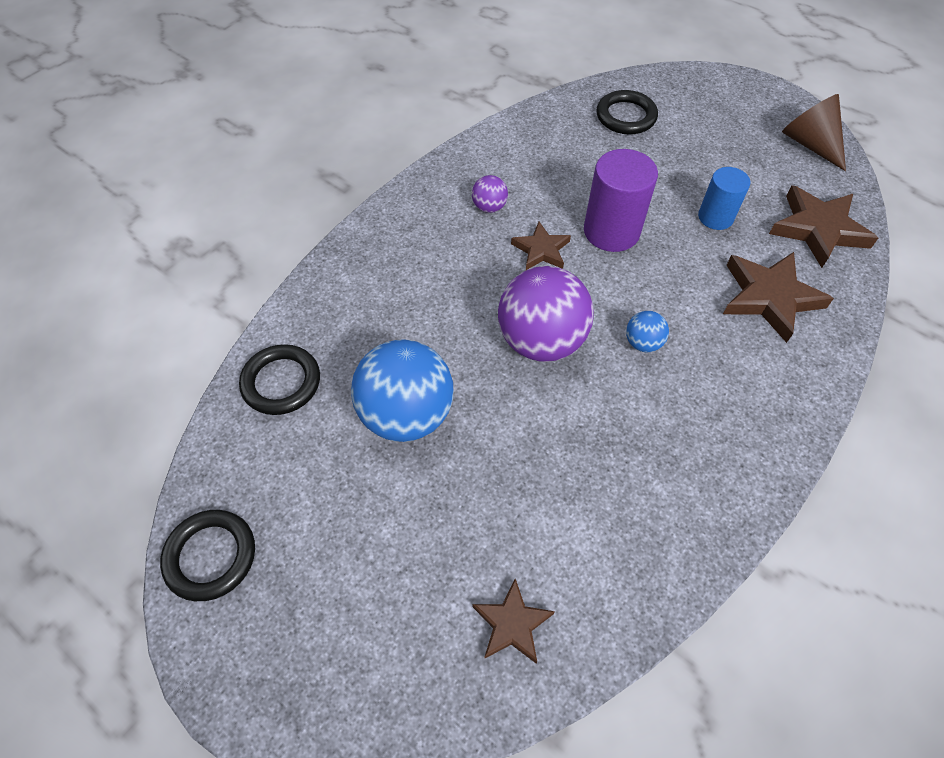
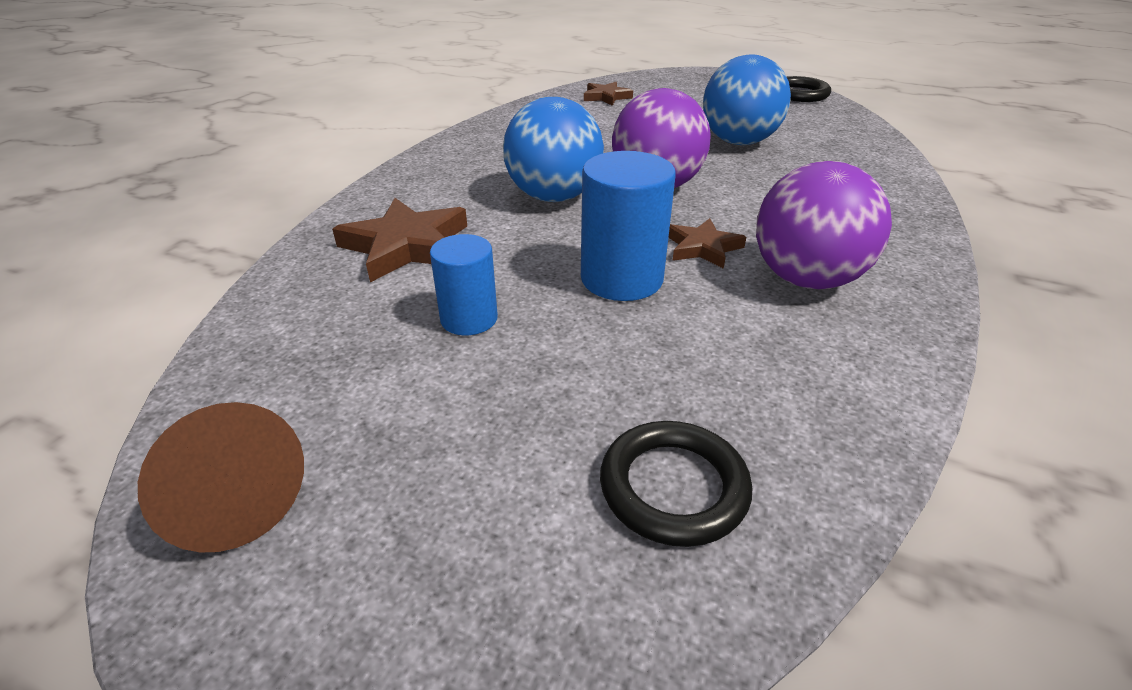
camera: 165 degrees right, 20 degrees down
black ring [239,344,320,415] -> none
purple ball [472,175,508,213] -> purple ball [756,161,892,289], size x2.22
purple cylinder [584,149,658,252] -> blue cylinder [581,151,676,301]
blue ball [626,311,669,352] -> blue ball [503,97,604,202], size x2.22
brown star [769,185,878,268] -> none

